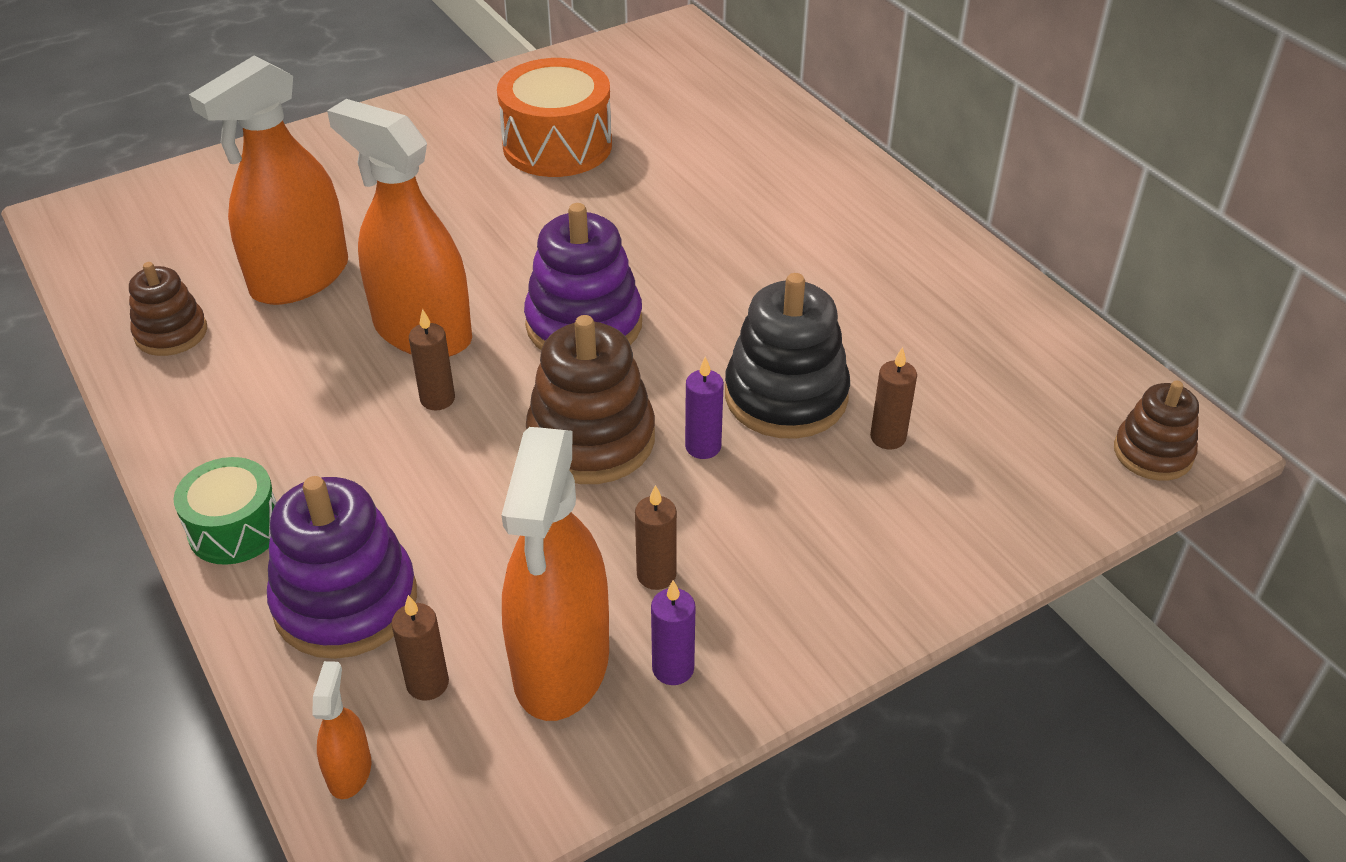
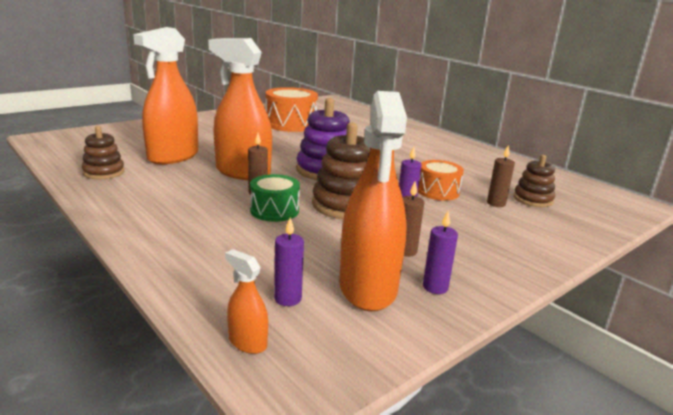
camera: 10 degrees left, 20 degrees down
green drum [174,457,277,565] -> green drum moved to [250,174,300,222]
purple stacking toy [267,476,417,659] -> none
orange spray bottle [312,661,371,799] -> orange spray bottle turned 45 degrees counterclockwise [225,249,268,354]
brown candle [391,595,449,701] -> purple candle [274,217,304,306]
black stacking toy [725,273,850,439] -> orange drum [418,160,464,201]
brown stacking toy [1114,381,1199,481] -> brown stacking toy moved to [514,155,555,207]

